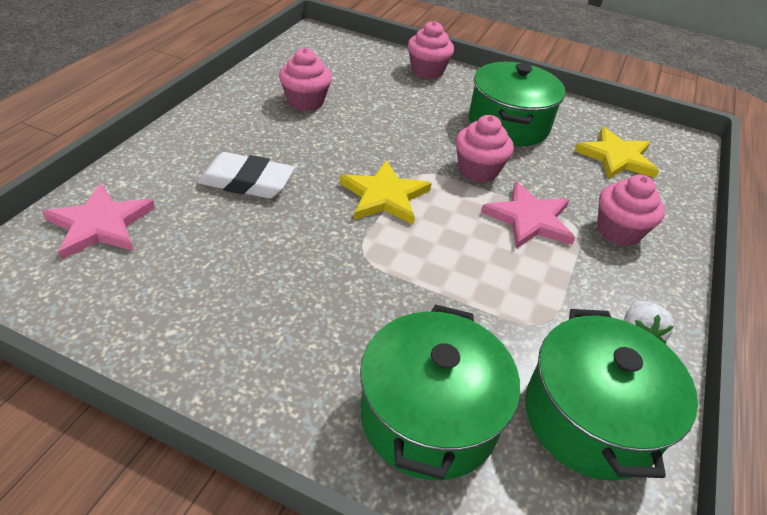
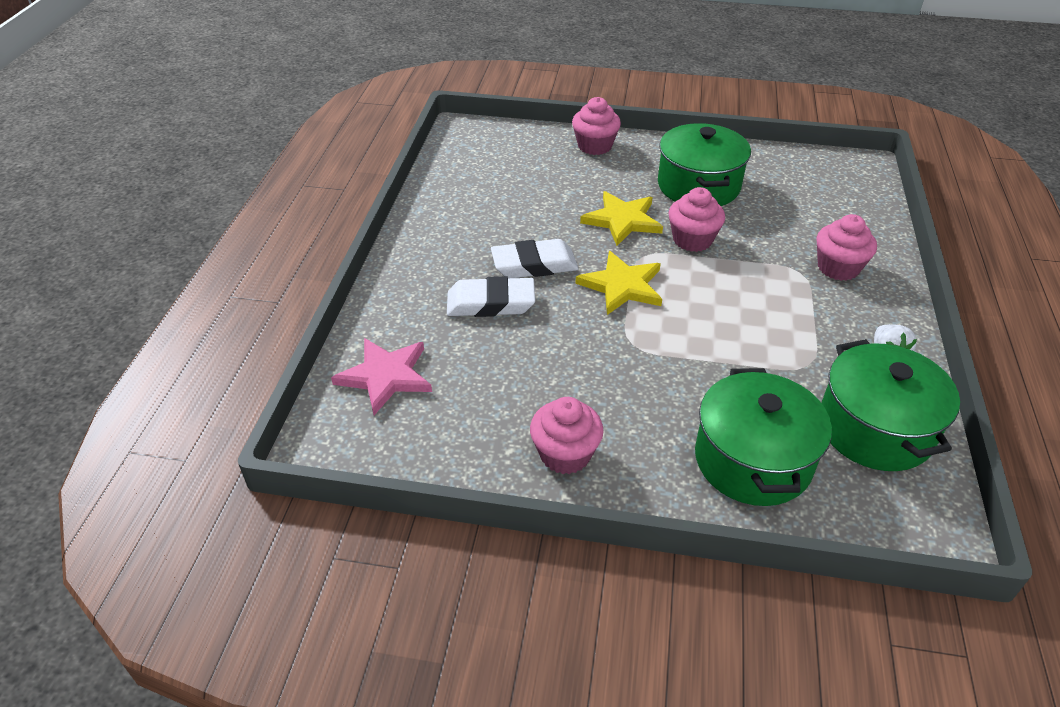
camera: 10 degrees left, 0 degrees up
pink cupcake [279,48,332,111] -> pink cupcake moved to [530,397,604,474]
pink star [481,182,575,249] -> none
yellow star [574,127,659,179] -> yellow star moved to [580,191,663,246]
none -> white eraser [491,239,579,278]

